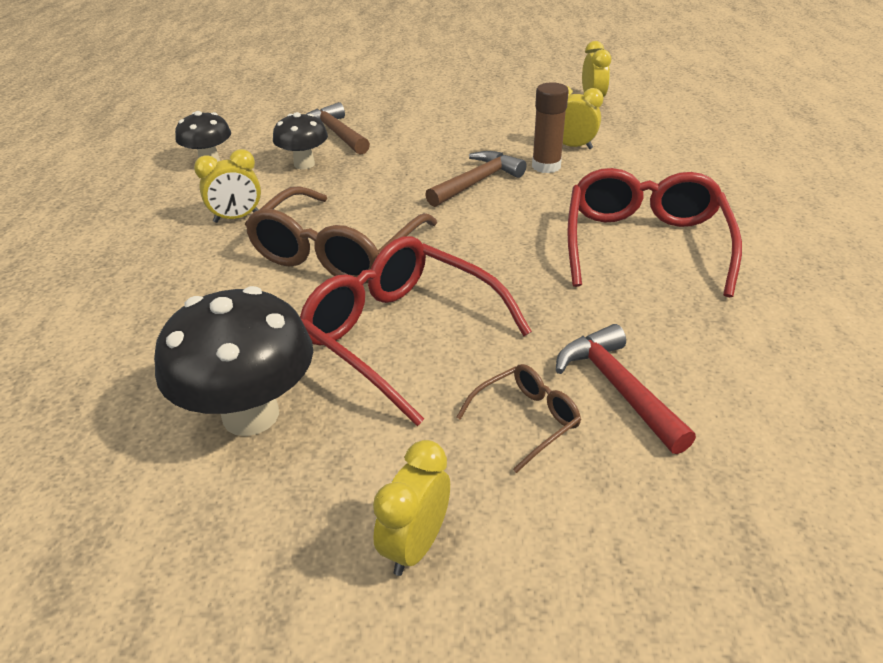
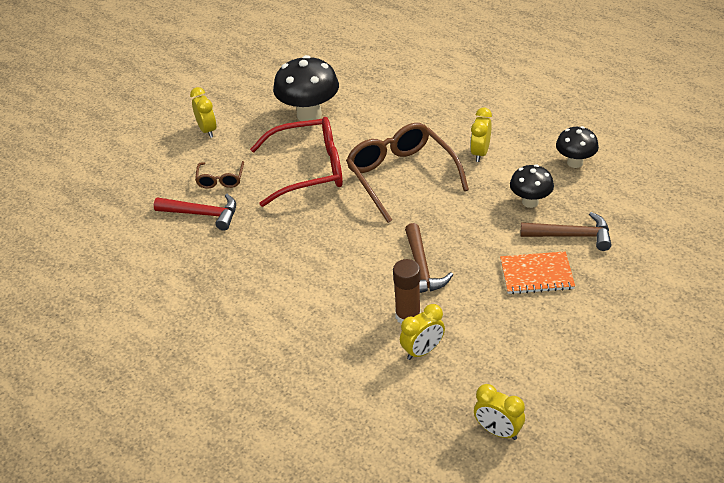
camera: 130 degrees right, 5 degrees up
red glasses [567,168,742,297] -> none
none -> orange notebook [500,251,575,294]

